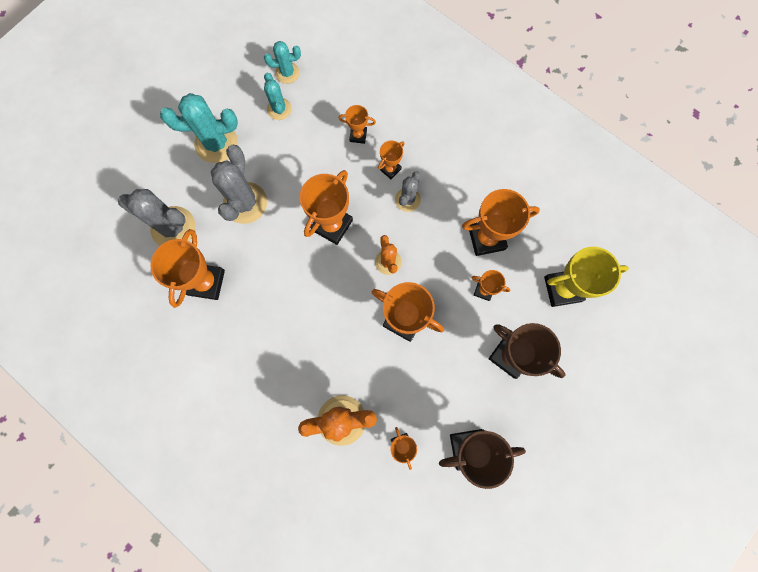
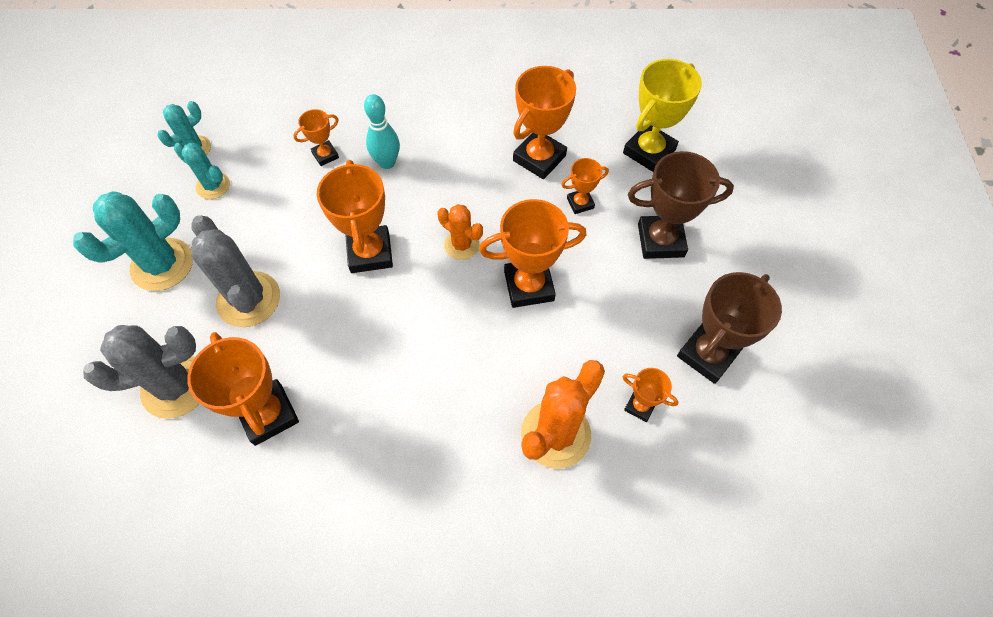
camera: 40 degrees left, 15 degrees down
orange trophy [378,141,405,179] -> turquoise bowling pin [364,94,400,169]
grey cactus [395,171,421,212] -> none

